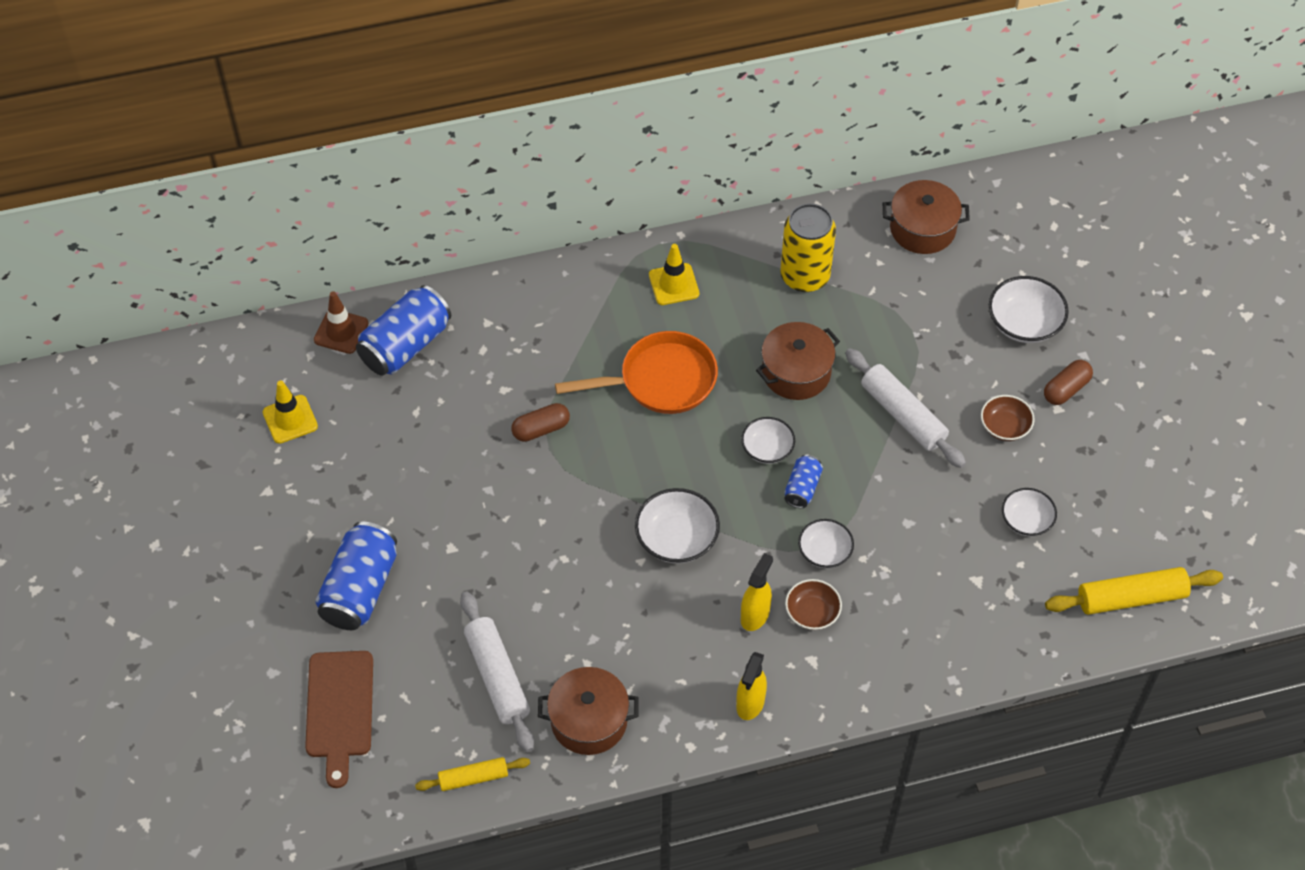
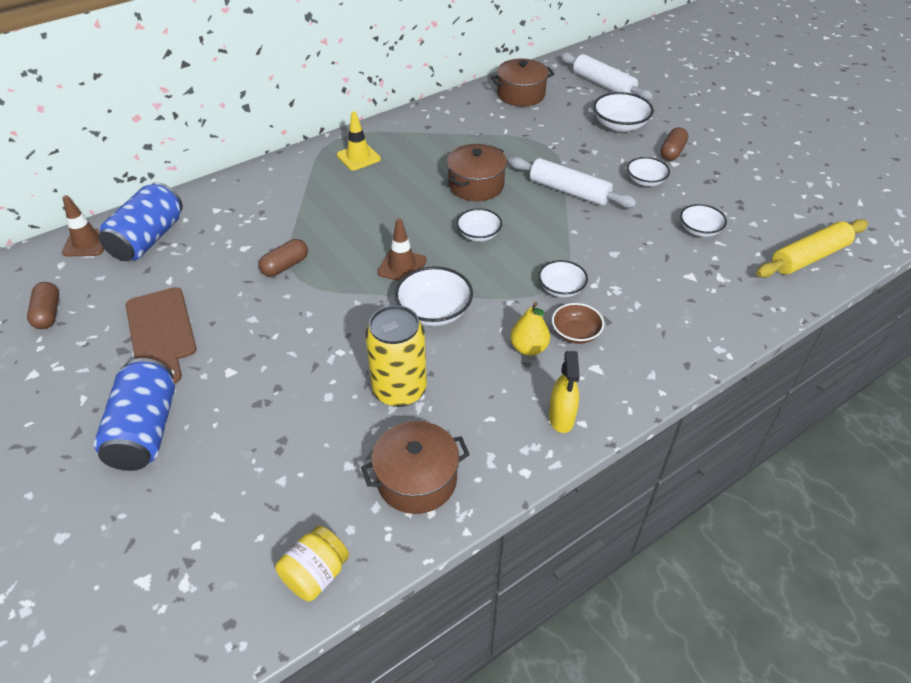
camera: 20 degrees left, 10 degrees down
yellow traffic cone [263,380,318,444] -> brown capsule [27,282,59,329]
brown cutting board [305,651,373,788] -> brown cutting board moved to [126,287,196,384]
yellow rolling pin [415,757,530,791] -> yellow jar [275,526,349,601]
white rolling pin [460,591,534,752] -> white rolling pin moved to [560,52,654,101]
orange pan [555,331,718,414] -> none
yellow spray bottle [741,553,773,631] -> yellow pear [510,302,550,356]
yellow can [780,203,836,292] -> yellow can moved to [365,305,427,407]
blue can [784,455,823,508] -> none
brown bowl [981,395,1035,441] -> white bowl [627,157,670,186]
none -> brown traffic cone [377,219,427,281]

